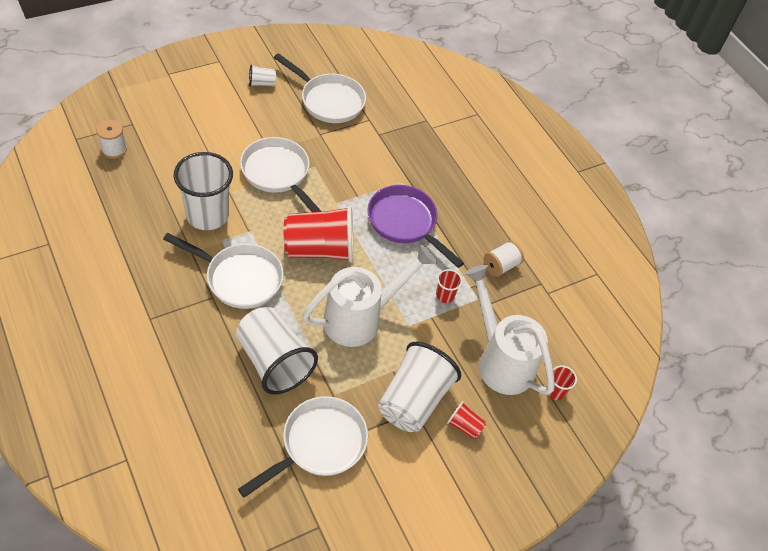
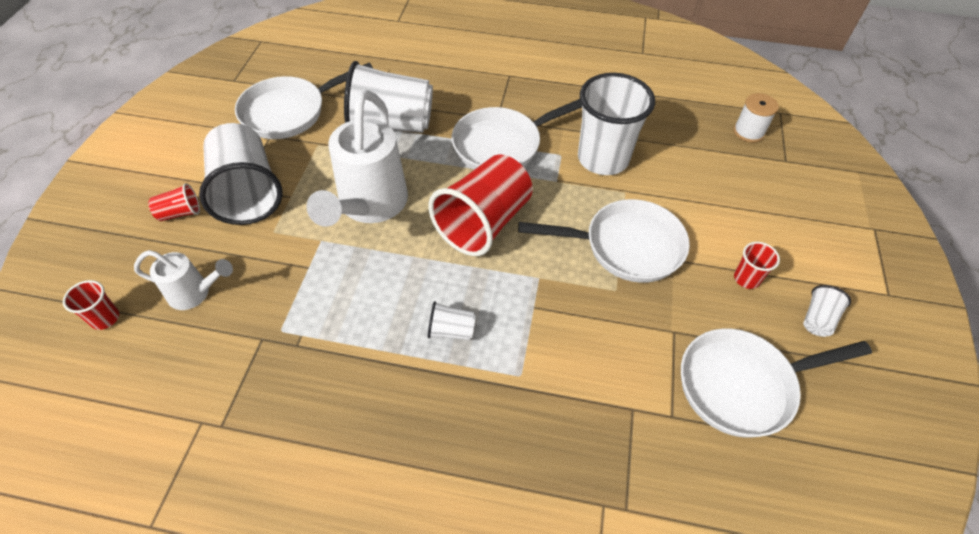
camera: 135 degrees right, 0 degrees up
white pan [238,396,368,498] -> white pan turned 60 degrees clockwise [235,63,373,139]
purple pan [367,185,464,268] -> white cup [428,301,476,340]
red cup [436,269,462,303] -> red cup moved to [734,242,780,289]
white watering can [464,265,555,395] -> white watering can [134,250,233,310], size x0.52
white spool [484,240,524,277] -> none

